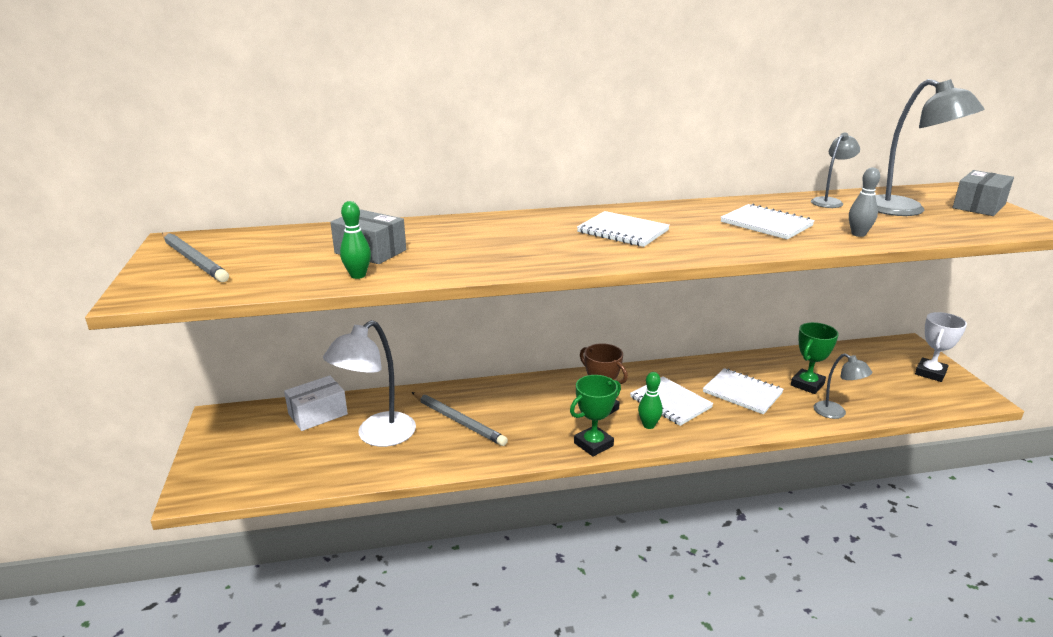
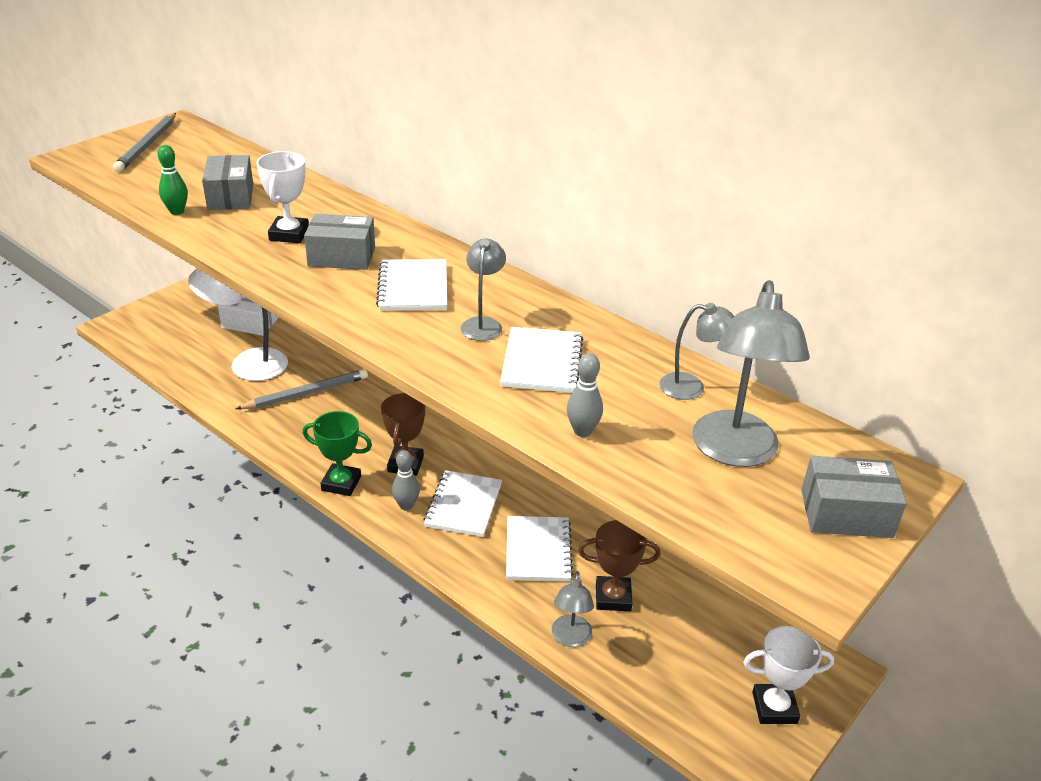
camera: 50 degrees right, 10 degrees up
grey pencil [411,392,508,446] -> grey pencil turned 120 degrees counterclockwise [235,369,368,409]
green bowling pin [638,372,663,429] -> grey bowling pin [392,450,420,511]
green trophy [791,322,839,394] -> brown trophy [578,520,661,611]
none -> white trophy [257,151,309,243]
none -> grey box [304,214,375,270]
none -> grey lamp [461,239,506,341]

